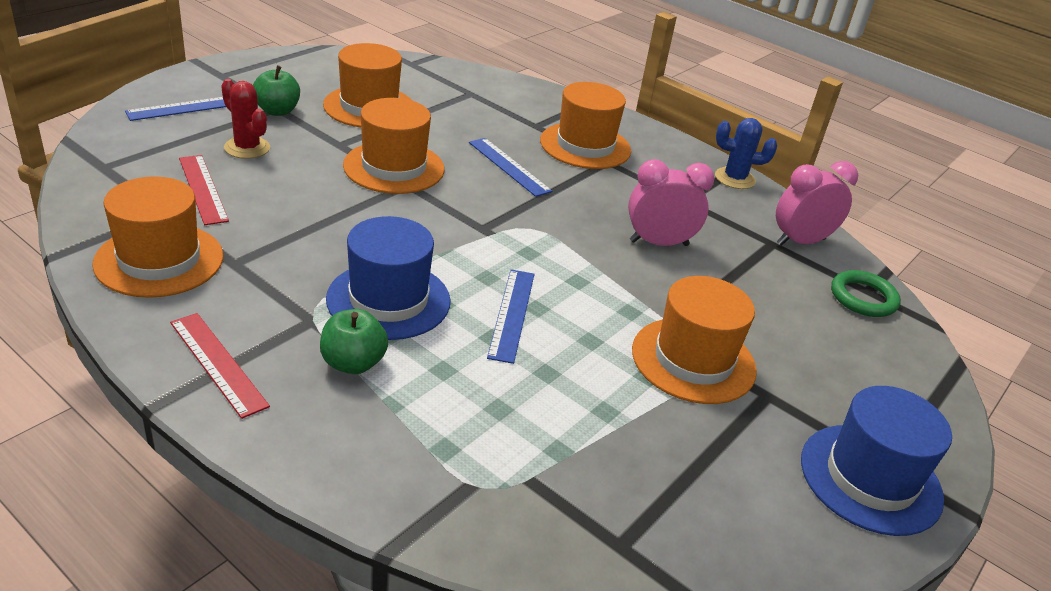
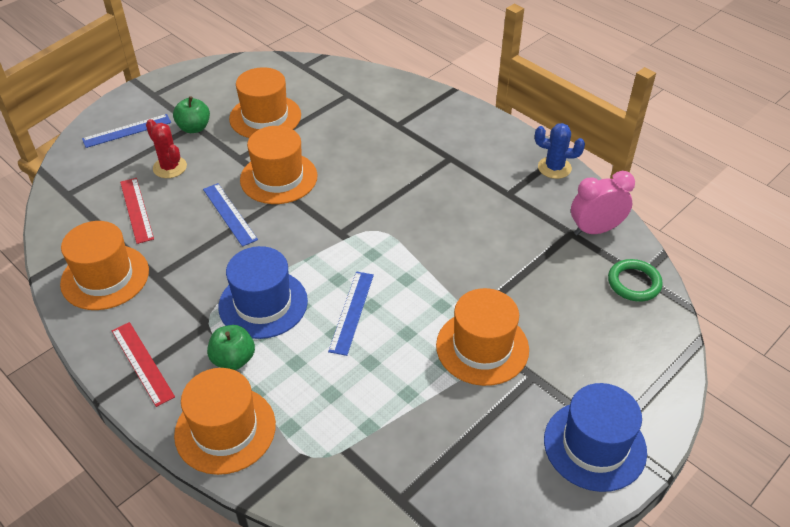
camera: 10 degrees right, 10 degrees up
blue ruler [469,138,552,197] -> blue ruler moved to [203,183,258,247]
orange hat [540,82,631,169] -> orange hat moved to [174,368,276,475]
pink clock [628,159,714,246] -> none

